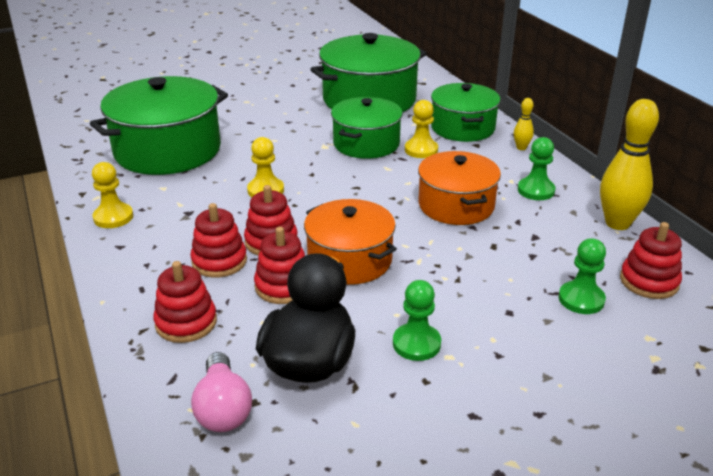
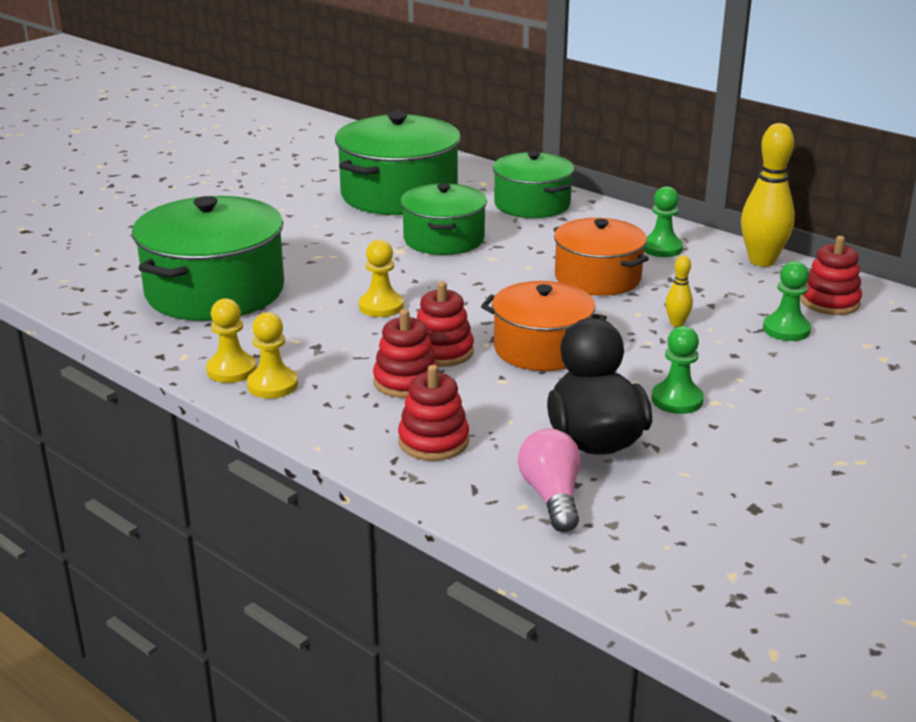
camera: 25 degrees left, 5 degrees down
pink light bulb [191,352,252,432] -> pink light bulb turned 150 degrees counterclockwise [518,429,581,532]
red stacking toy [254,227,305,304] -> none
yellow pawn [405,100,438,158] -> yellow pawn moved to [247,312,298,398]
yellow bowling pin [514,98,534,150] -> yellow bowling pin moved to [665,255,693,327]

